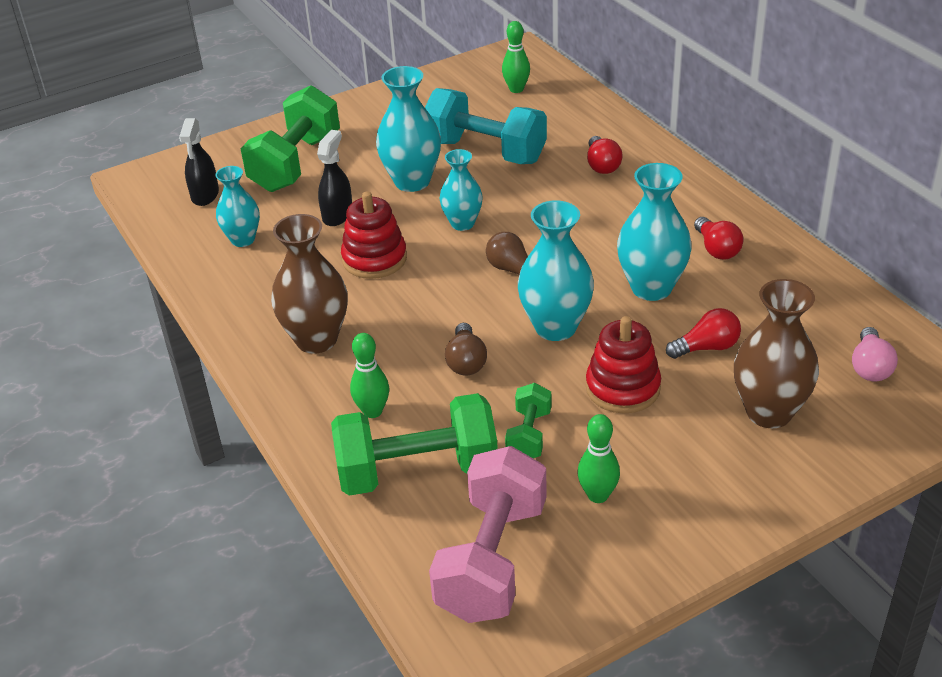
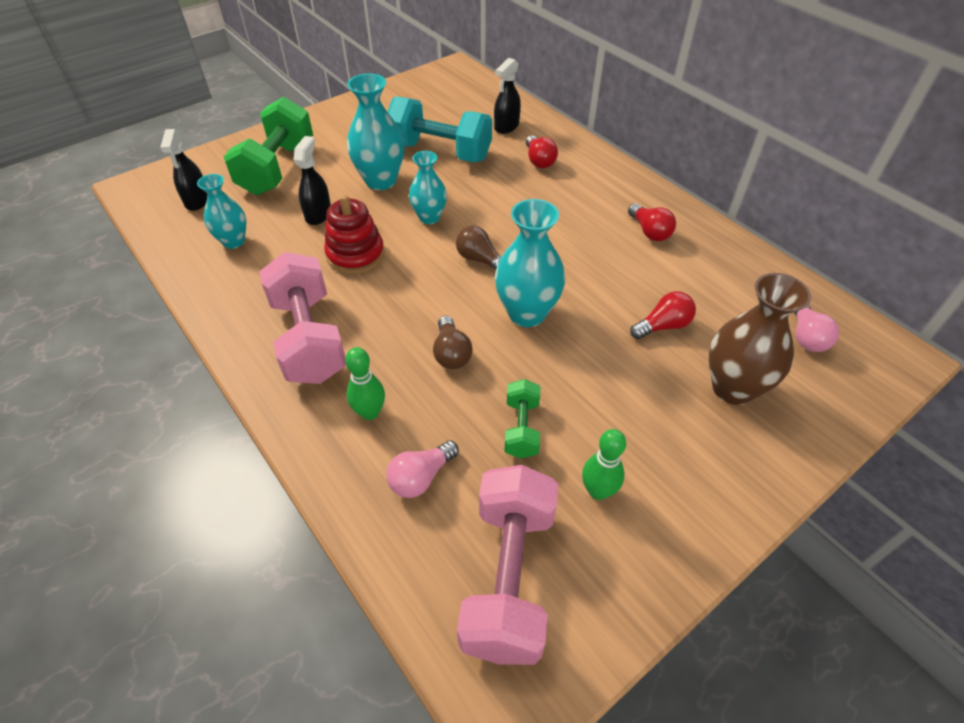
camera: 10 degrees left, 10 degrees up
brown vase [271,214,347,354] -> pink dumbbell [259,252,346,384]
green dumbbell [331,393,498,496] -> pink light bulb [386,440,459,498]
green bowling pin [502,21,530,93] -> none
red stacking toy [586,316,661,413] -> none
turquoise vase [617,163,692,301] -> none
none -> black spray bottle [494,58,521,134]

